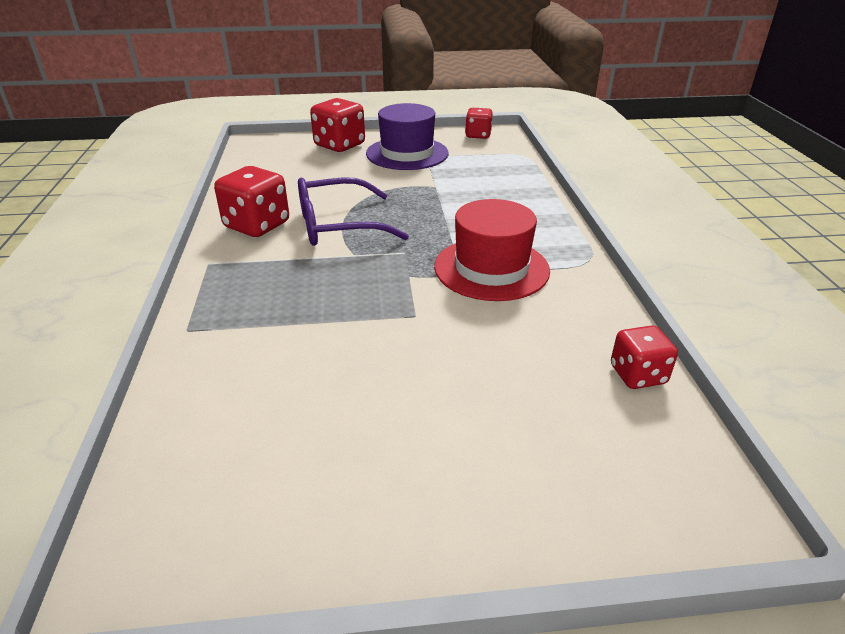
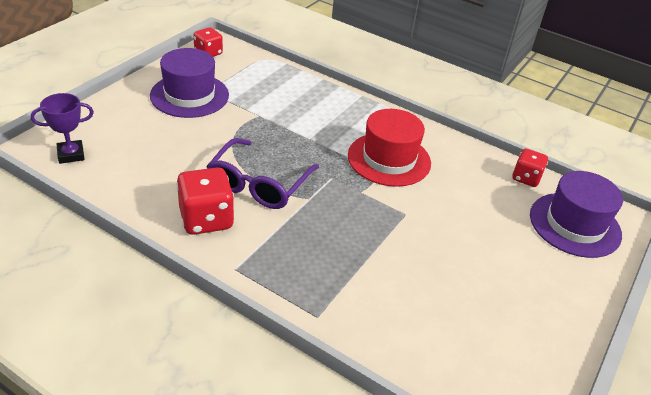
camera: 55 degrees left, 5 degrees up
red dice [310,98,365,152] -> none
none -> purple trophy [31,93,94,164]
none -> purple hat [530,171,623,258]

